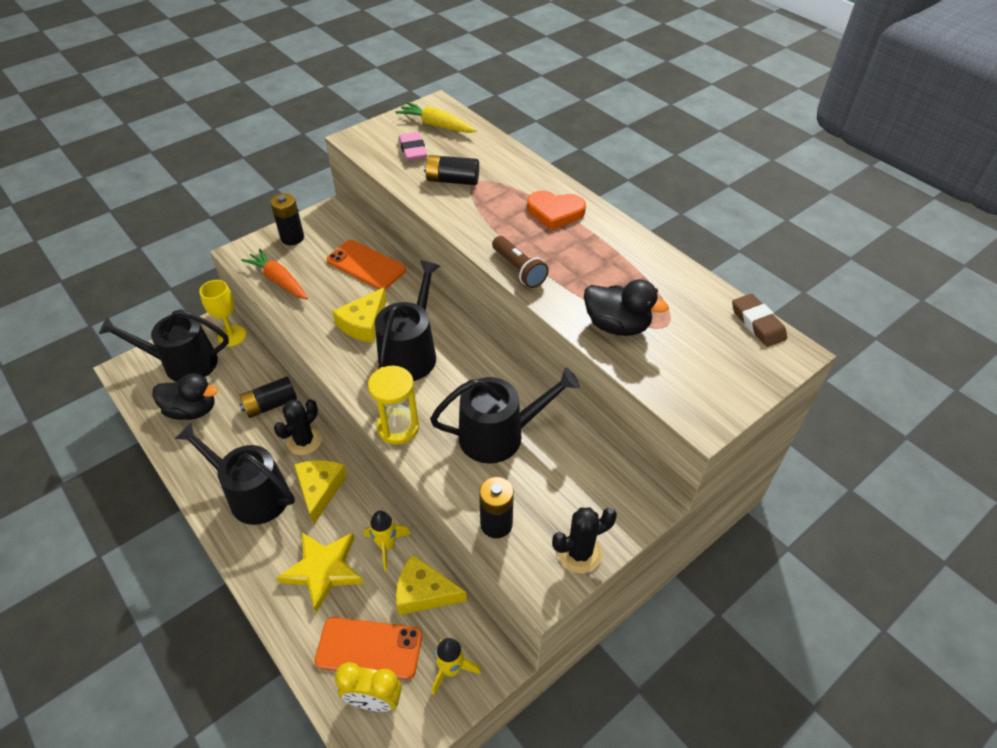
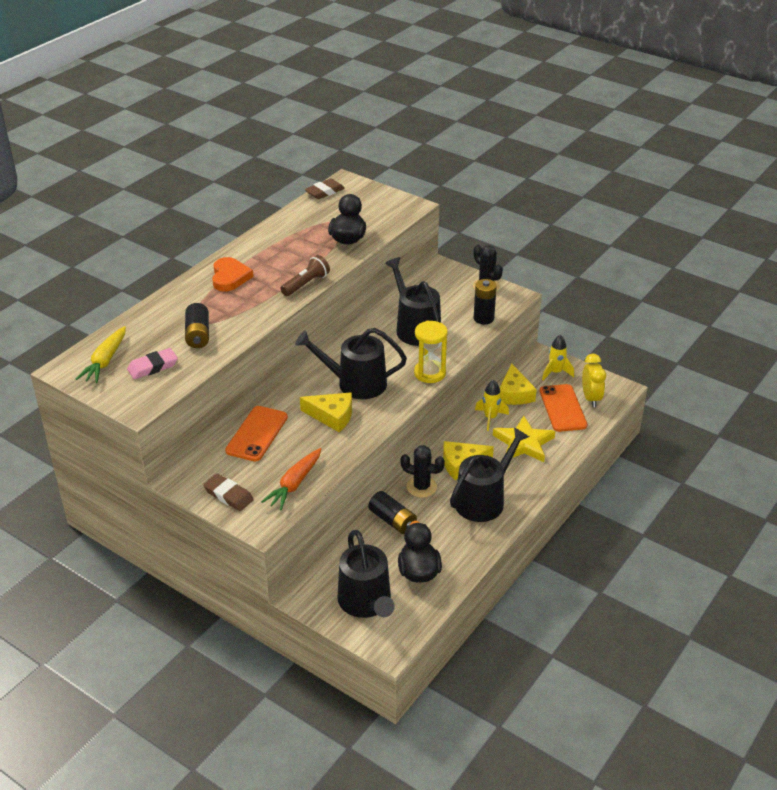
camera: 105 degrees left, 10 degrees down
black watering can [175,422,295,525] -> black watering can turned 150 degrees counterclockwise [450,428,529,522]
yellow goblet [199,280,246,347] -> none
black battery [270,193,304,245] -> brown eraser [203,474,254,511]

